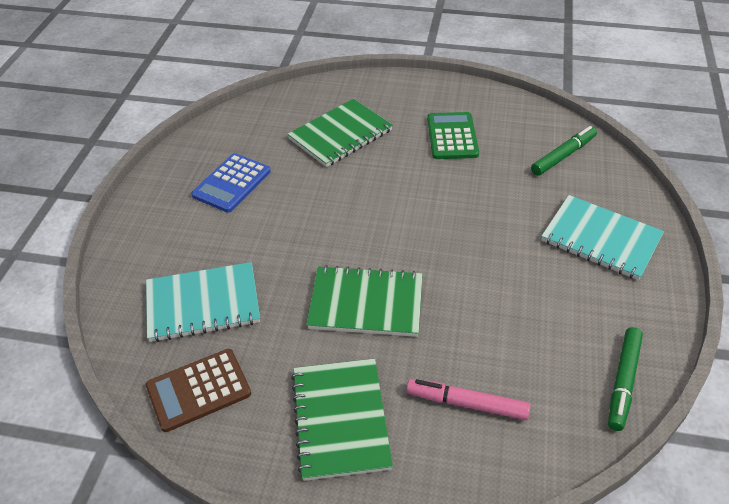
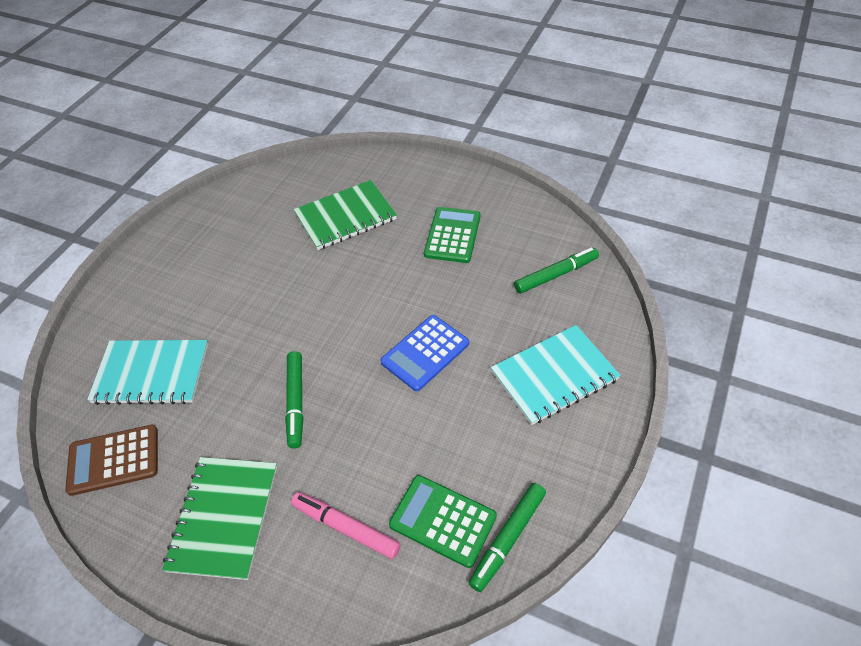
camera: 15 degrees right, 5 degrees up
blue calculator [191,153,271,213] -> blue calculator moved to [381,315,469,391]
green notebook [307,265,423,337] -> green marker [285,351,303,449]
turquoise notebook [541,195,664,280] -> turquoise notebook turned 75 degrees counterclockwise [491,325,621,425]
none -> green calculator [389,475,497,568]

